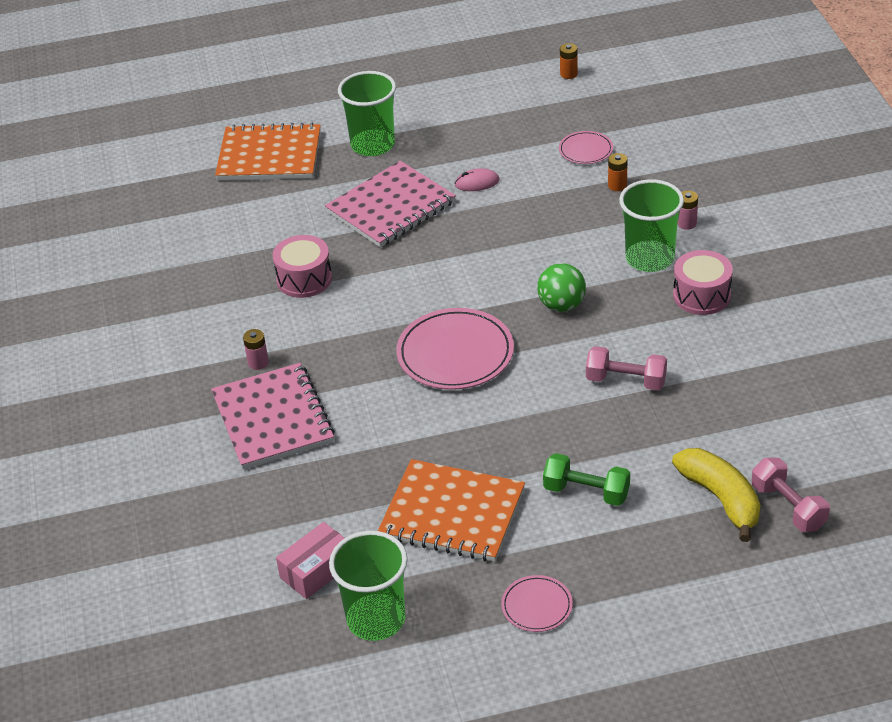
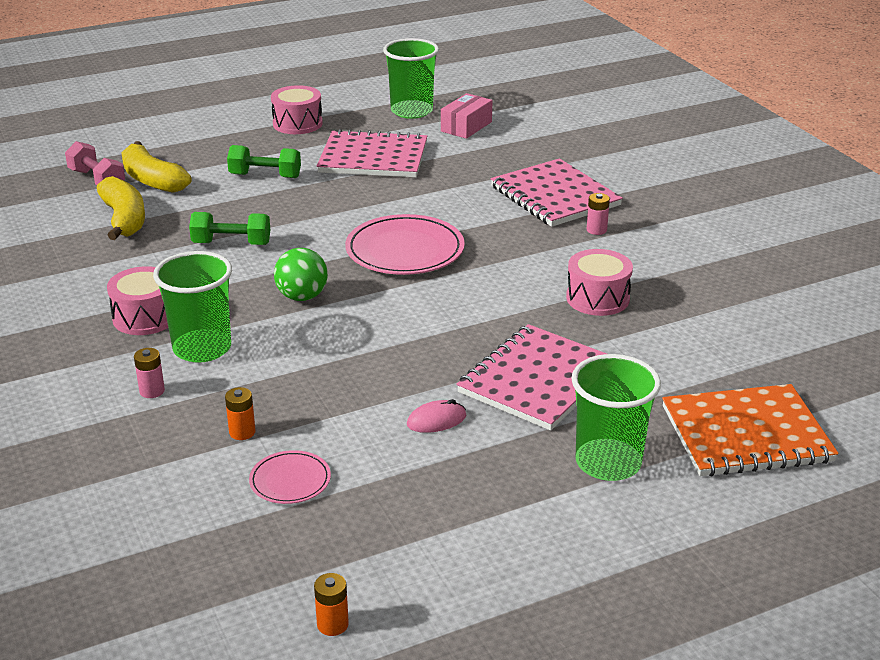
camera: 165 degrees right, 10 degrees down
orange notebook [378,459,525,562] -> pink notebook [317,129,427,177]
pink plate [501,575,573,632] -> pink drum [271,85,323,134]
pink dumbbell [586,346,667,390] -> green dumbbell [189,212,270,245]
none -> yellow banana [97,176,145,240]

